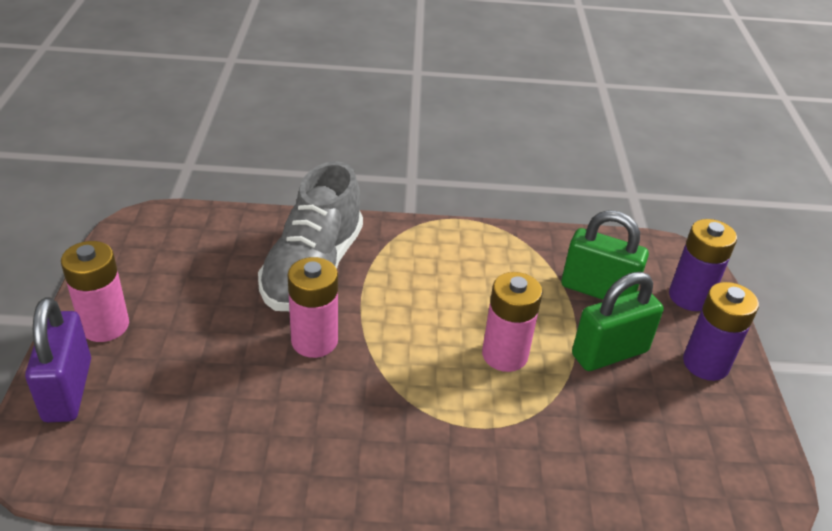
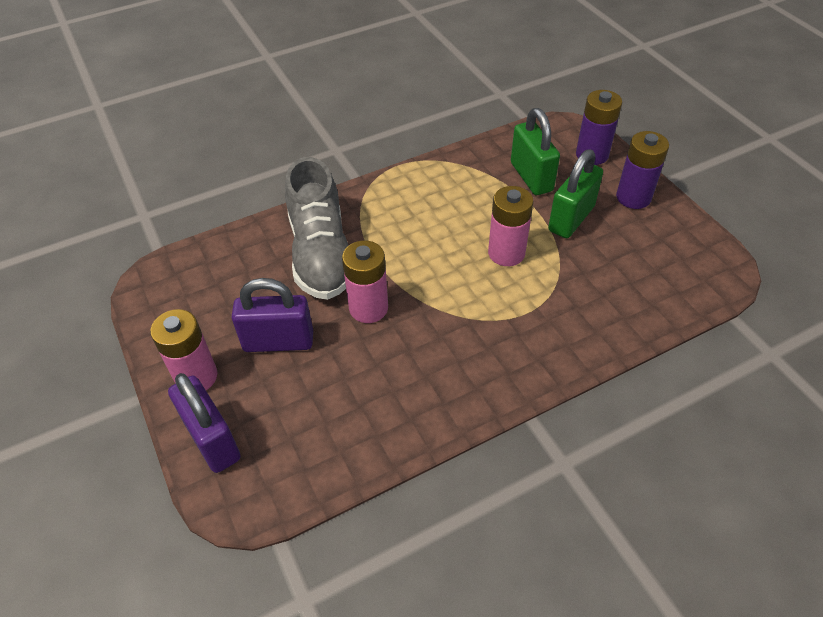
camera: 25 degrees left, 10 degrees up
green padlock [561,210,649,300] -> green padlock turned 75 degrees clockwise [511,108,560,195]
none -> purple padlock [232,278,313,352]

